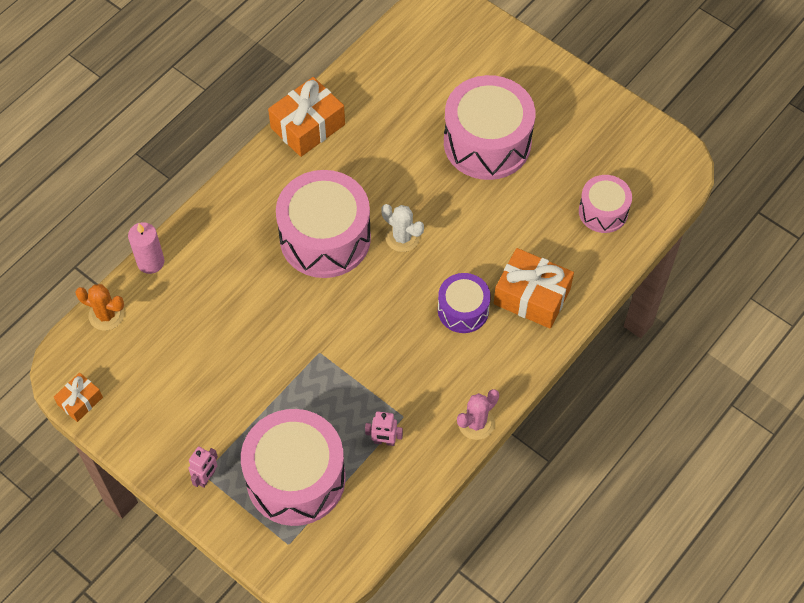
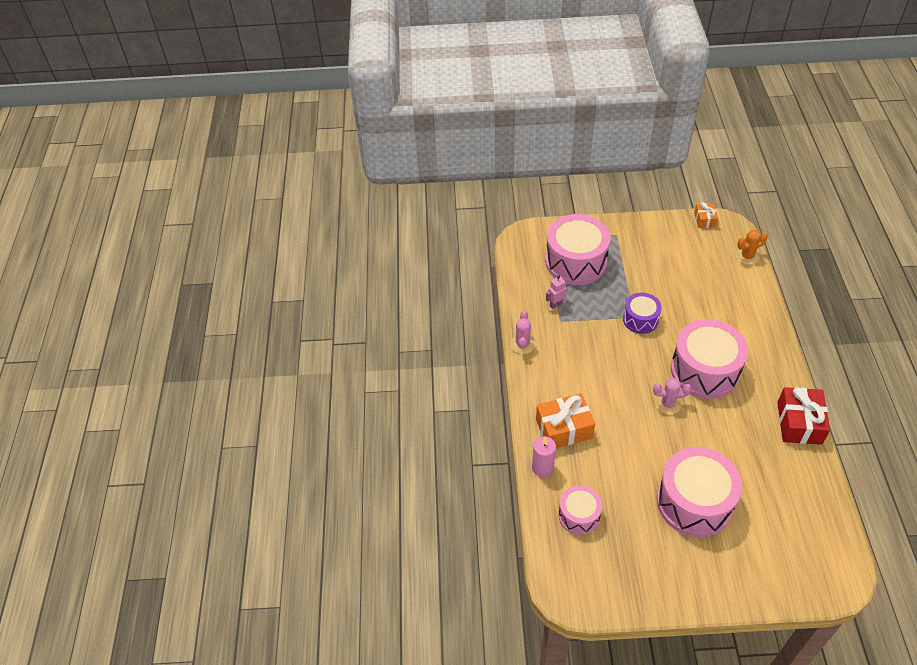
camera: 140 degrees right, 10 degrees down
pink candle [128,222,164,274] -> pink candle moved to [532,436,556,477]
pink robot [188,446,218,488] -> none
orange gift [268,77,345,157] -> red gift [777,387,830,445]
white cactus [381,204,424,252] -> pink cactus [653,377,692,415]
purple drum [438,273,491,333] -> purple drum moved to [623,292,662,334]

